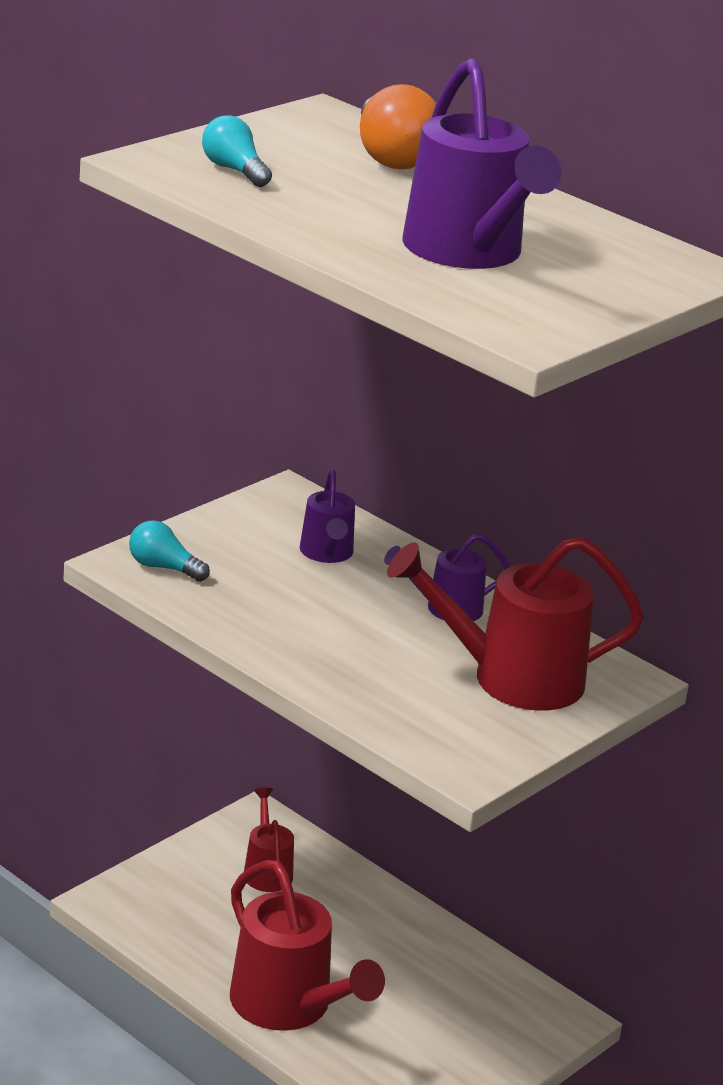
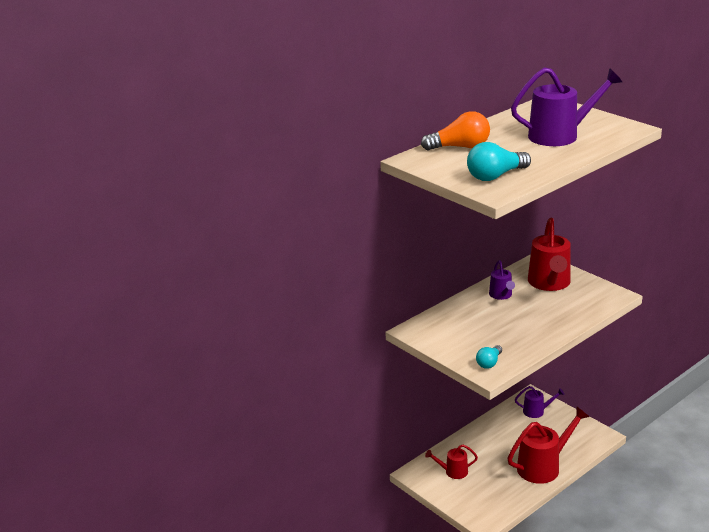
camera: 80 degrees left, 0 degrees up
turquoise light bulb [202,115,272,187] -> turquoise light bulb [467,142,531,181], size x1.66
purple watering can [300,470,355,563] -> purple watering can moved to [515,386,565,418]

